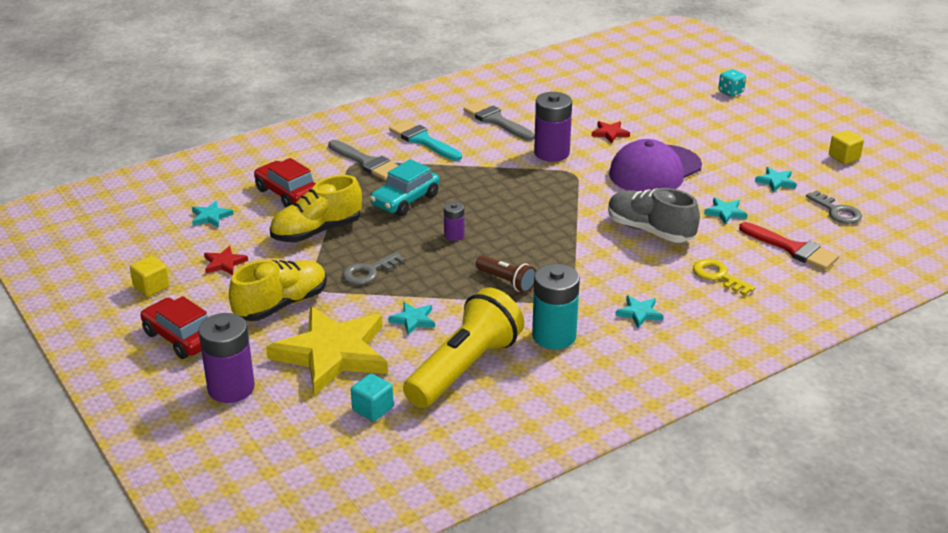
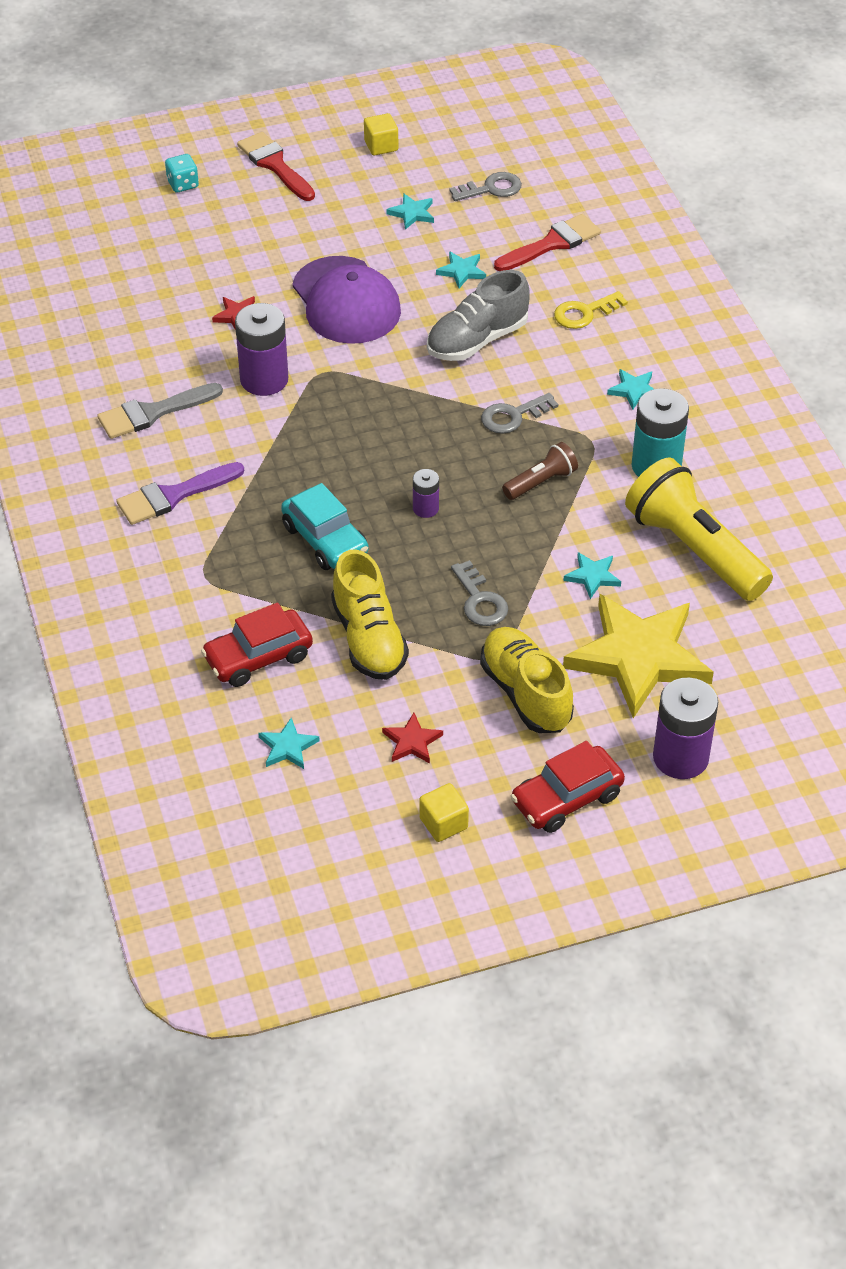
camera: 75 degrees left, 15 degrees up
grey brush [328,140,399,180] -> none
turquoise cube [351,373,394,422] -> none
turquoise brush [389,120,462,161] -> purple brush [116,462,244,525]
none -> red brush [237,132,315,201]
none -> grey key [481,393,558,434]

